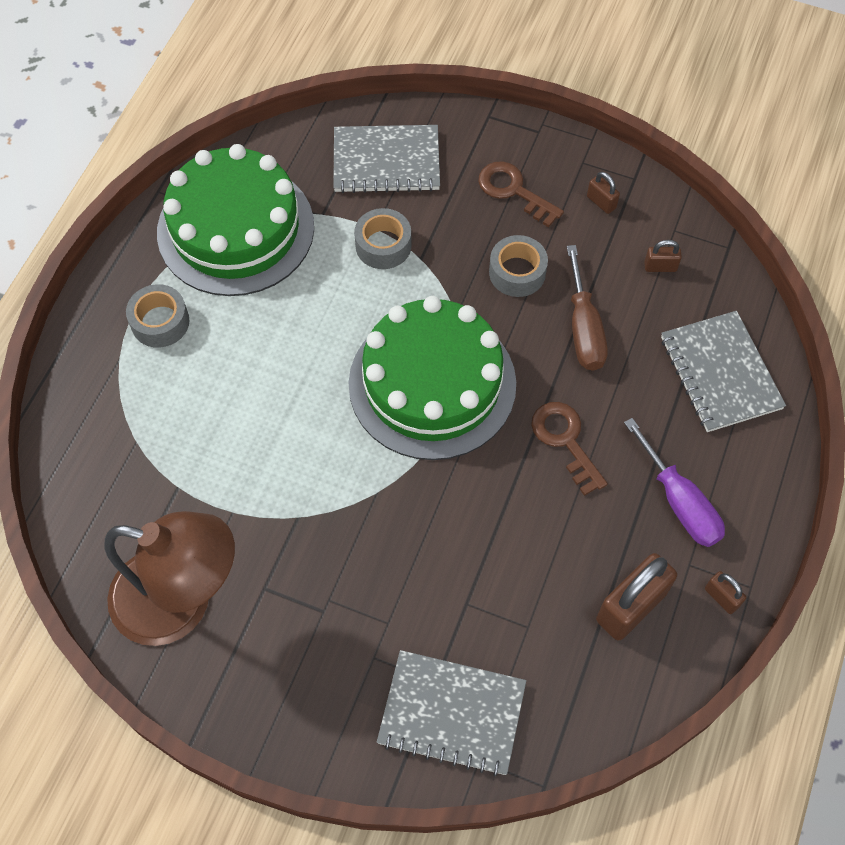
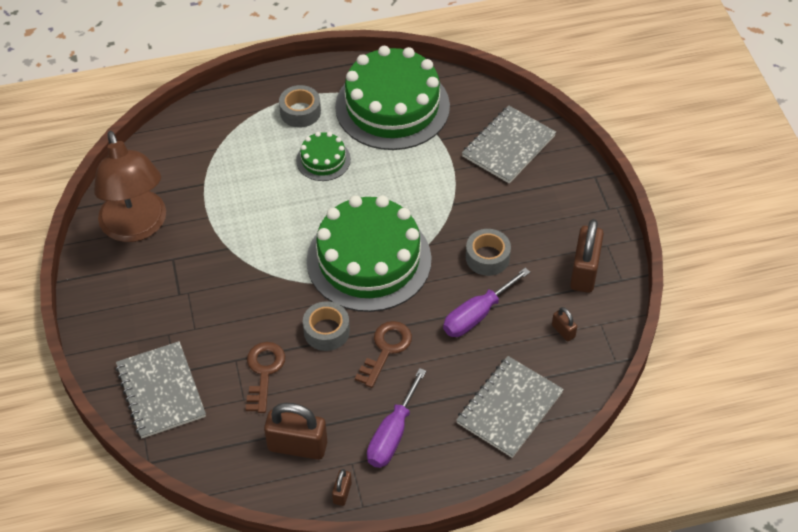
camera: 55 degrees right, 10 degrees down
grey notebook [333,125,440,193] -> grey notebook turned 75 degrees clockwise [462,106,556,184]
grey tape [354,208,412,269] -> grey tape moved to [303,301,350,351]
brown key [478,161,564,227] -> brown key moved to [245,342,285,413]
brown screwdriver [567,245,608,371] -> purple screwdriver [443,268,530,337]
brown padlock [587,172,620,214] -> brown padlock [570,219,604,293], size x2.07
none -> green cake [296,132,351,181]

